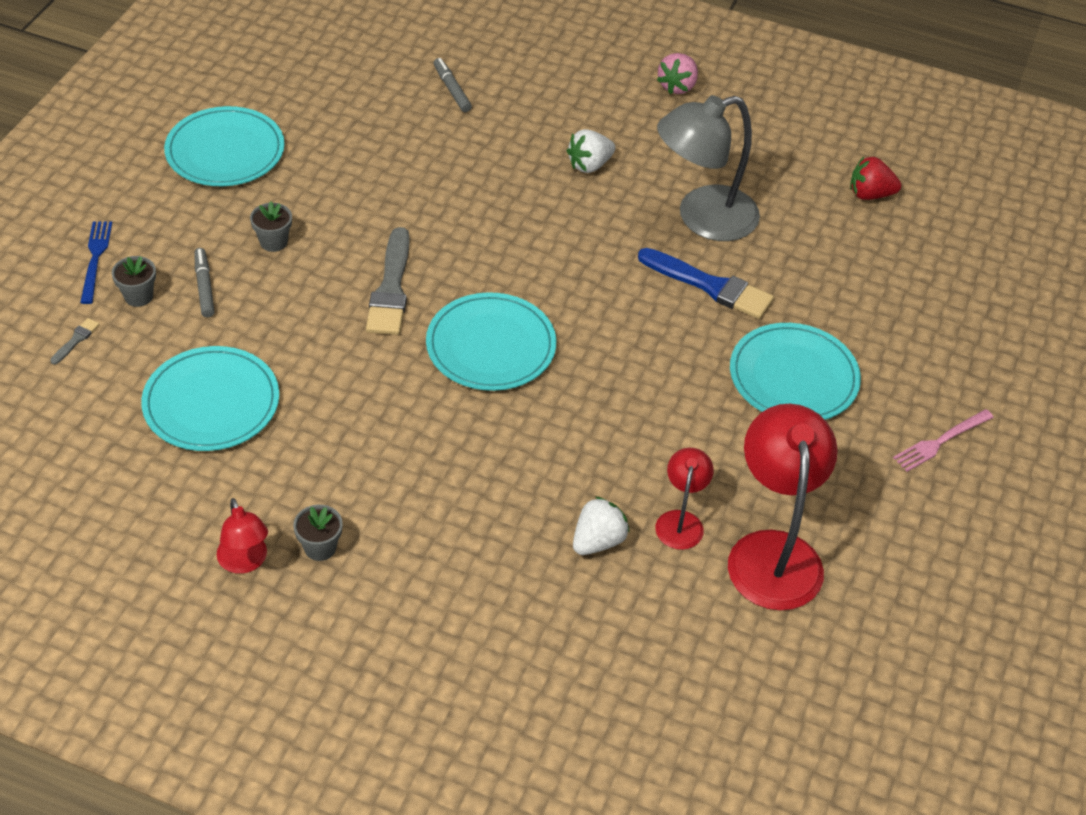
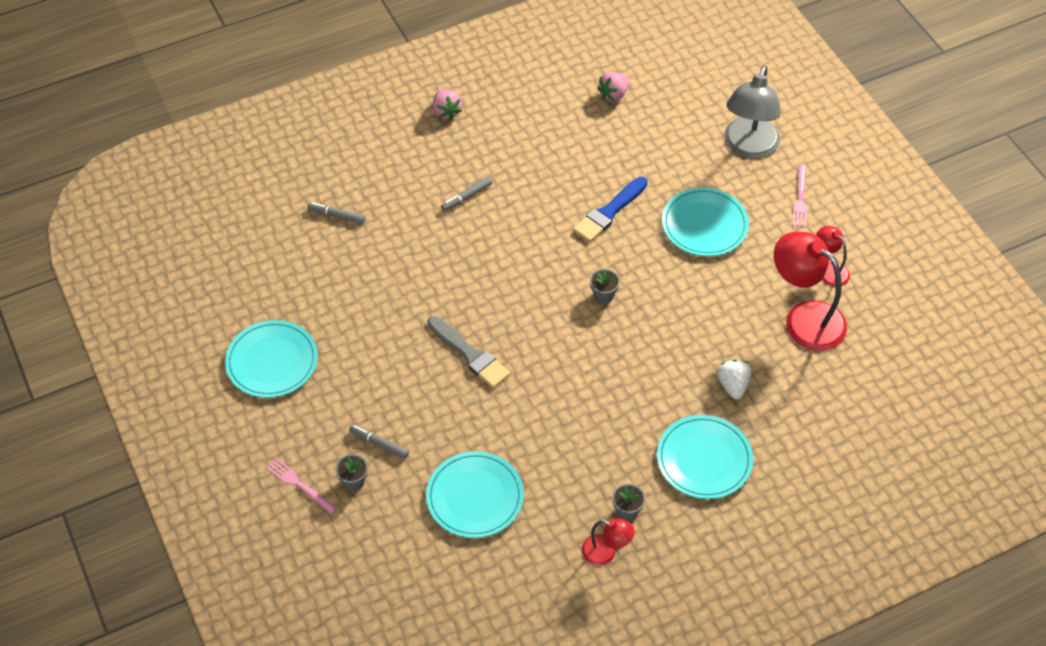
camera: 45 degrees left, 5 degrees up
grey brush [50,318,100,365] -> none
blue fork [80,221,112,304] -> pink fork [266,458,337,514]
grey flower pot [250,201,292,252] -> grey flower pot moved to [590,269,620,304]
turquoise plate [426,292,556,391] -> turquoise plate moved to [657,415,753,499]
white strawberry [567,129,615,173] -> grey marker [441,177,492,211]
blue brush [638,248,774,319] -> blue brush turned 150 degrees clockwise [573,177,648,242]
red lamp [655,448,714,550] -> red lamp moved to [816,226,850,287]
grey lamp [657,95,760,241] -> grey lamp moved to [724,65,781,159]
red strawberry [850,157,901,200] -> pink strawberry [597,72,630,102]

